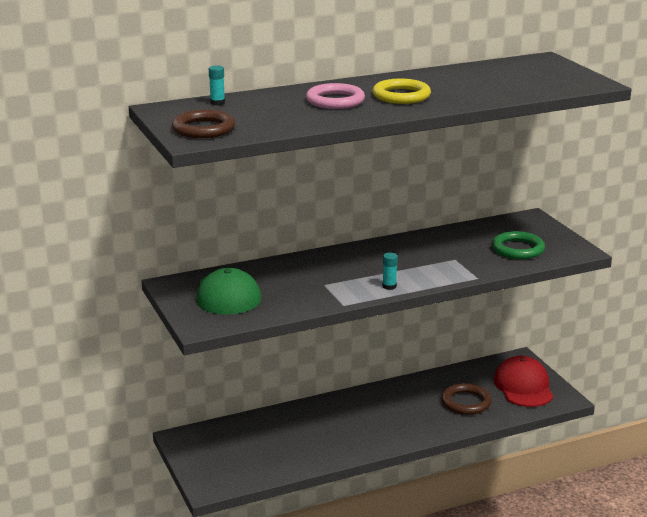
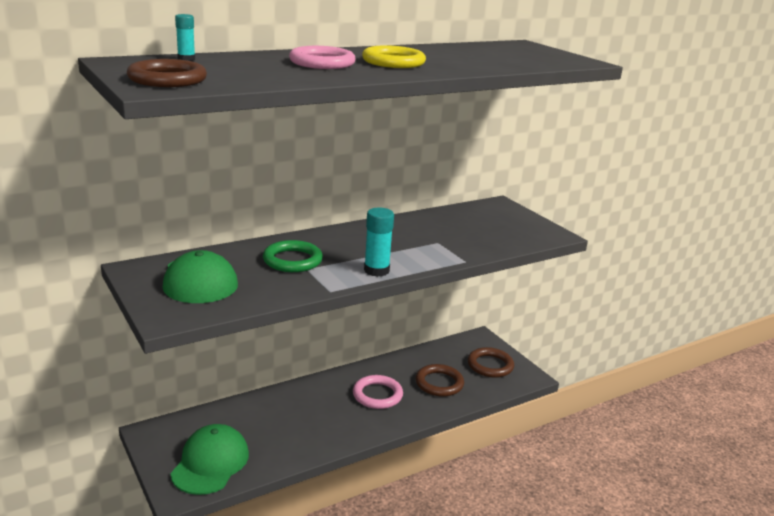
camera: 10 degrees left, 0 degrees up
turquoise glue stick [383,253,398,290] -> turquoise glue stick [364,208,394,277], size x1.71
green ring [492,231,545,259] -> green ring moved to [263,240,323,272]
red cap [494,356,554,407] -> brown ring [468,347,514,378]
none -> green cap [170,424,249,495]
none -> pink ring [353,375,403,409]

